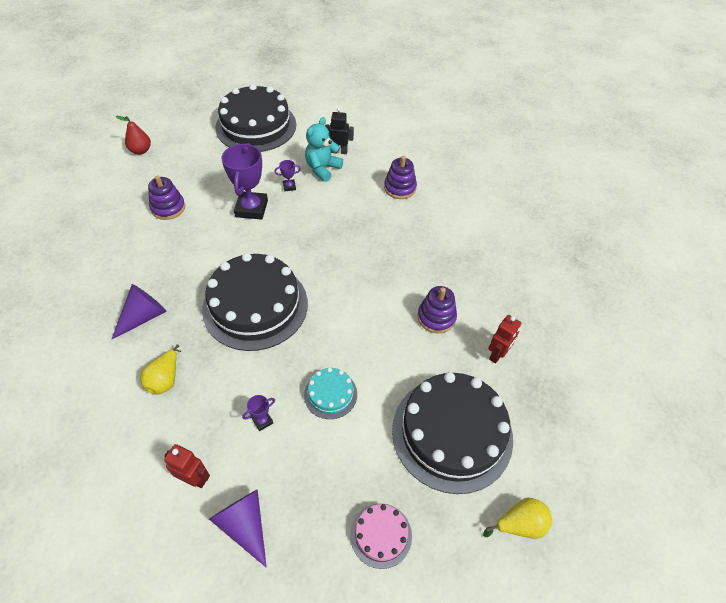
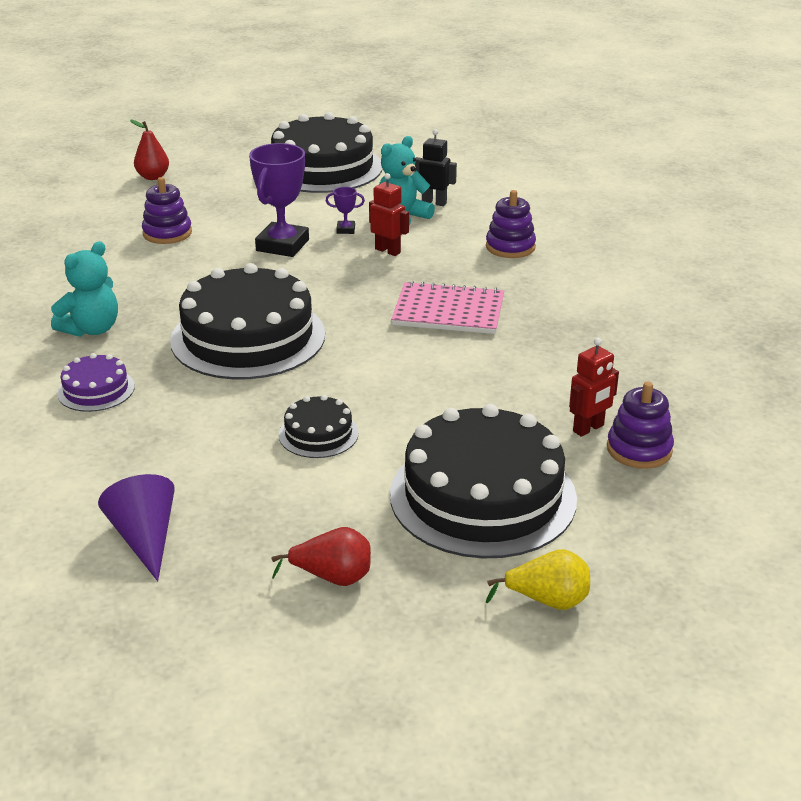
camera: 15 degrees right, 20 degrees down
purple cone [111,284,166,340] -> turquoise teddy bear [51,241,118,337]
yellow pear [140,344,182,395] -> purple cake [57,353,135,412]
red robot [164,444,210,488] -> red robot moved to [369,173,409,256]
purple trophy [242,395,275,431] -> none
turquoise cake [304,368,357,419] -> black cake [279,395,359,458]
pink cake [350,503,412,569] -> red pear [272,527,371,586]
purple stacking toy [418,286,457,333] -> purple stacking toy moved to [607,381,674,469]
none -> pink notebook [391,281,504,334]

